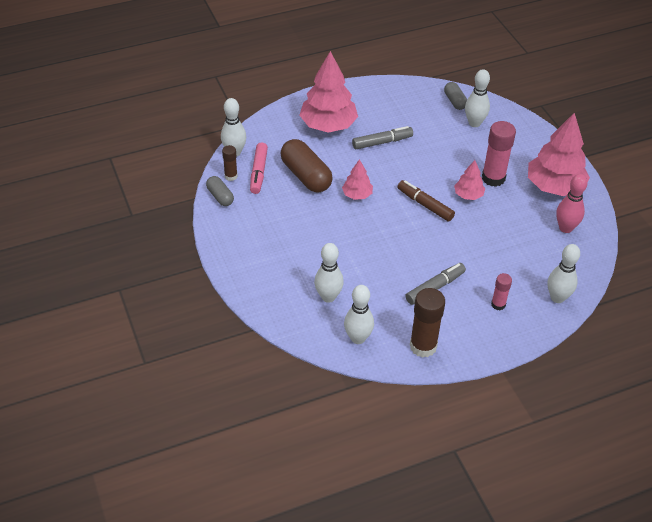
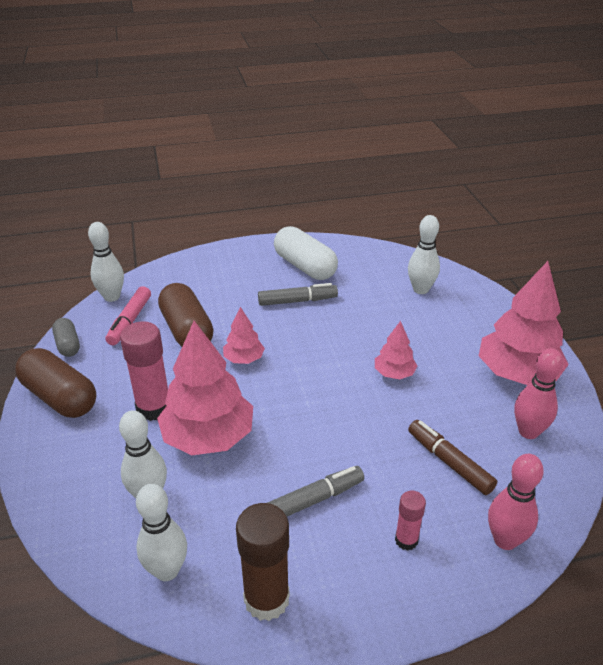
camera: 10 degrees right, 10 degrees down
brown glue stick [222,145,238,181] -> none
pink tree [299,51,358,133] -> pink tree moved to [157,321,253,455]
brown marker [398,180,455,222] -> brown marker moved to [408,420,497,495]
grey capsule [444,82,467,110] -> none
pink glue stick [482,121,516,187] -> pink glue stick moved to [120,321,168,421]
white bowling pin [548,244,580,303] -> pink bowling pin [488,454,544,550]
none -> brown capsule [15,348,96,418]
none -> white capsule [274,226,338,280]

